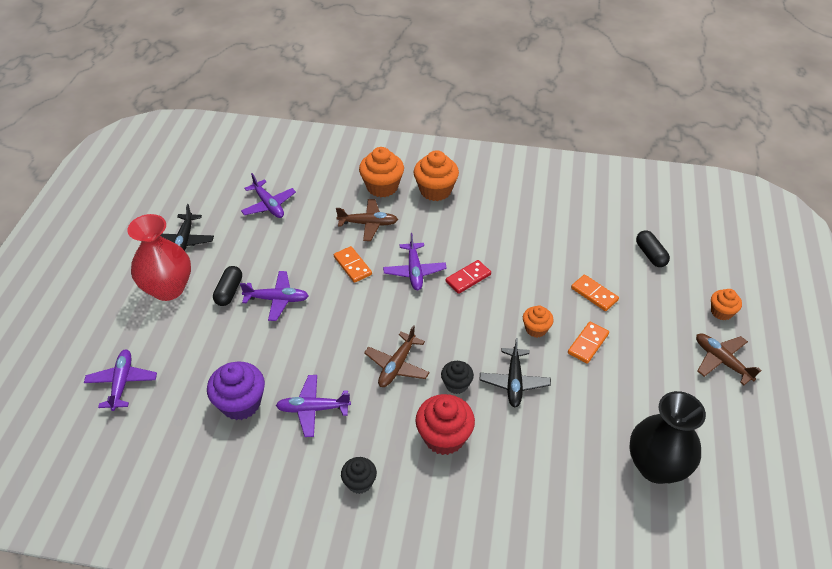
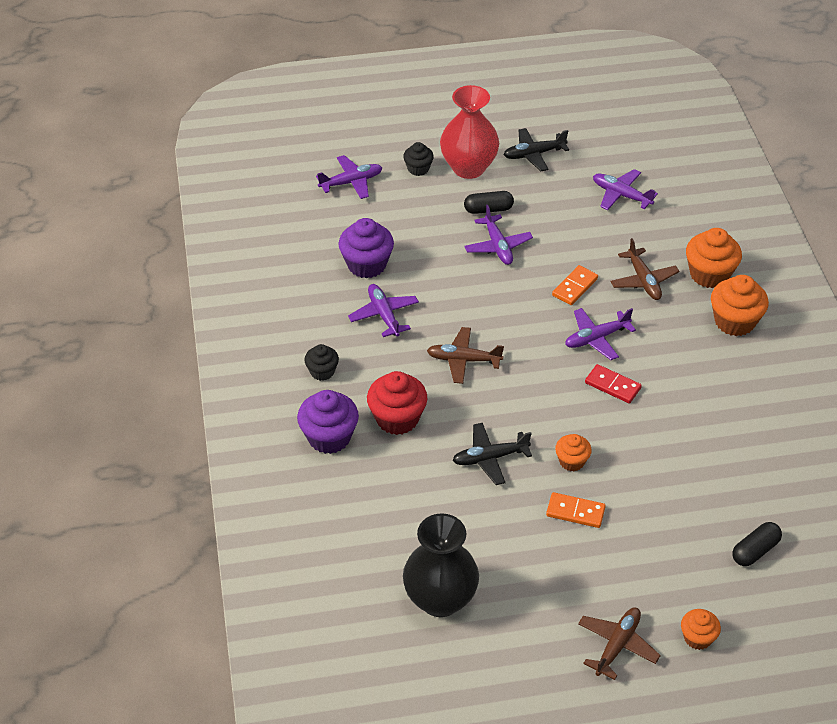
camera: 70 degrees right, 0 degrees up
purple plane [241,173,296,218] -> purple plane turned 90 degrees clockwise [593,169,658,210]
black cupcake [441,361,474,394] -> black cupcake moved to [403,142,434,176]
orange domino [571,274,619,311] -> none
none -> purple cupcake [297,390,359,454]

